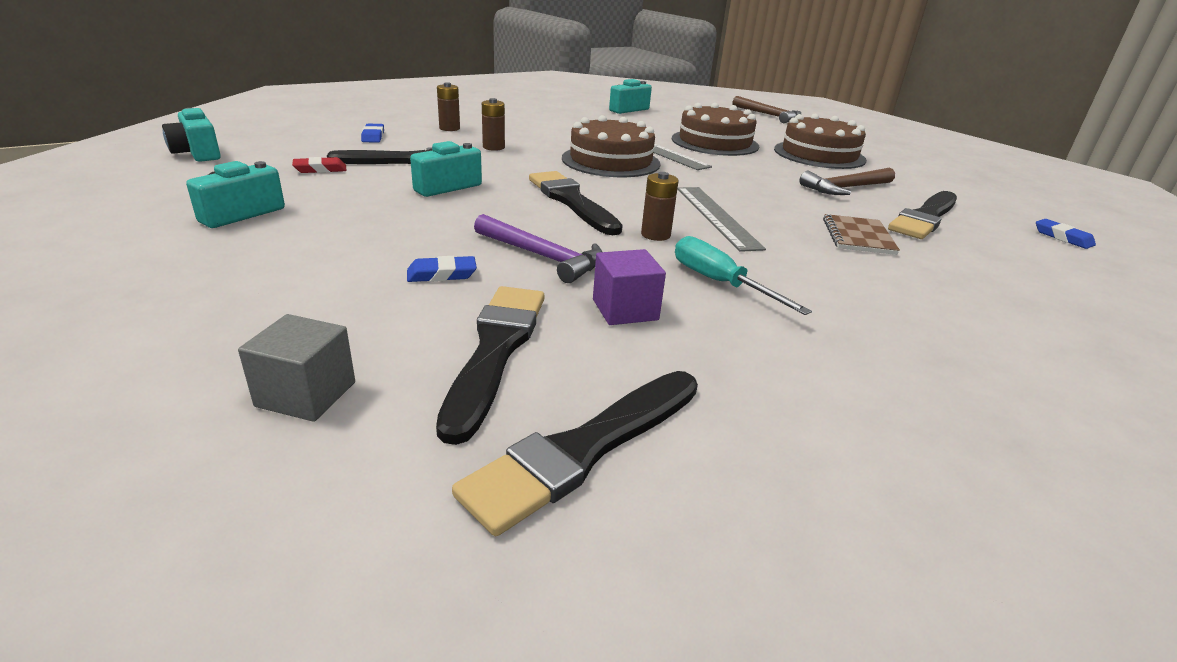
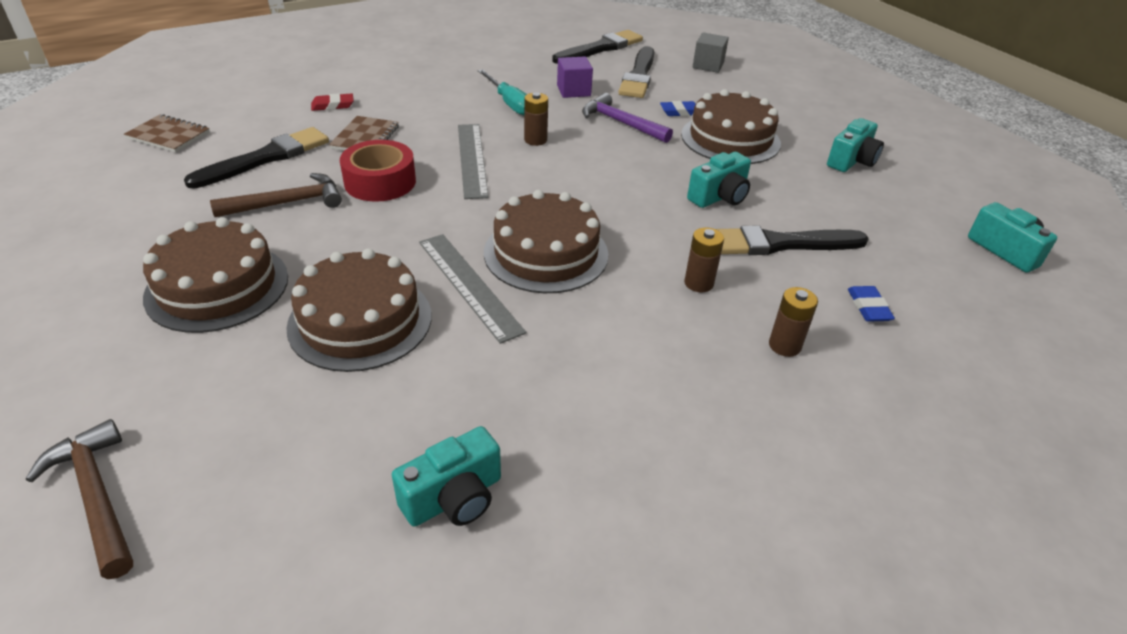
camera: 175 degrees left, 10 degrees up
red eraser [292,157,347,173] -> red eraser moved to [311,93,354,111]
black brush [529,171,623,235] -> none
blue eraser [1036,219,1096,249] -> brown notebook [124,114,210,152]
none -> red tape [340,140,416,202]
none -> brown cake [681,89,781,164]

